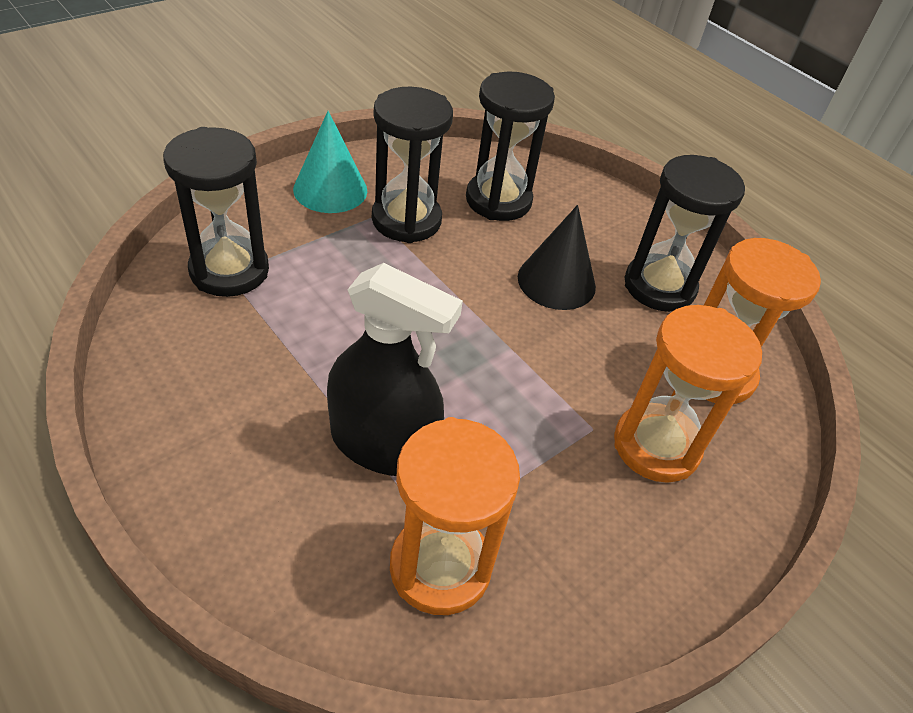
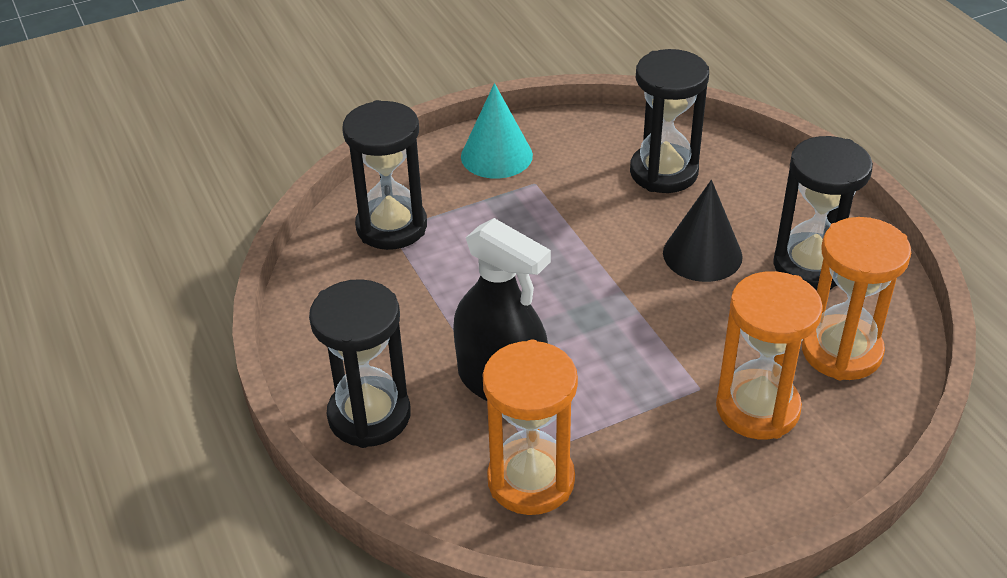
camera: 20 degrees right, 5 degrees down
black hourglass [372,87,453,243] -> black hourglass moved to [309,279,411,448]

